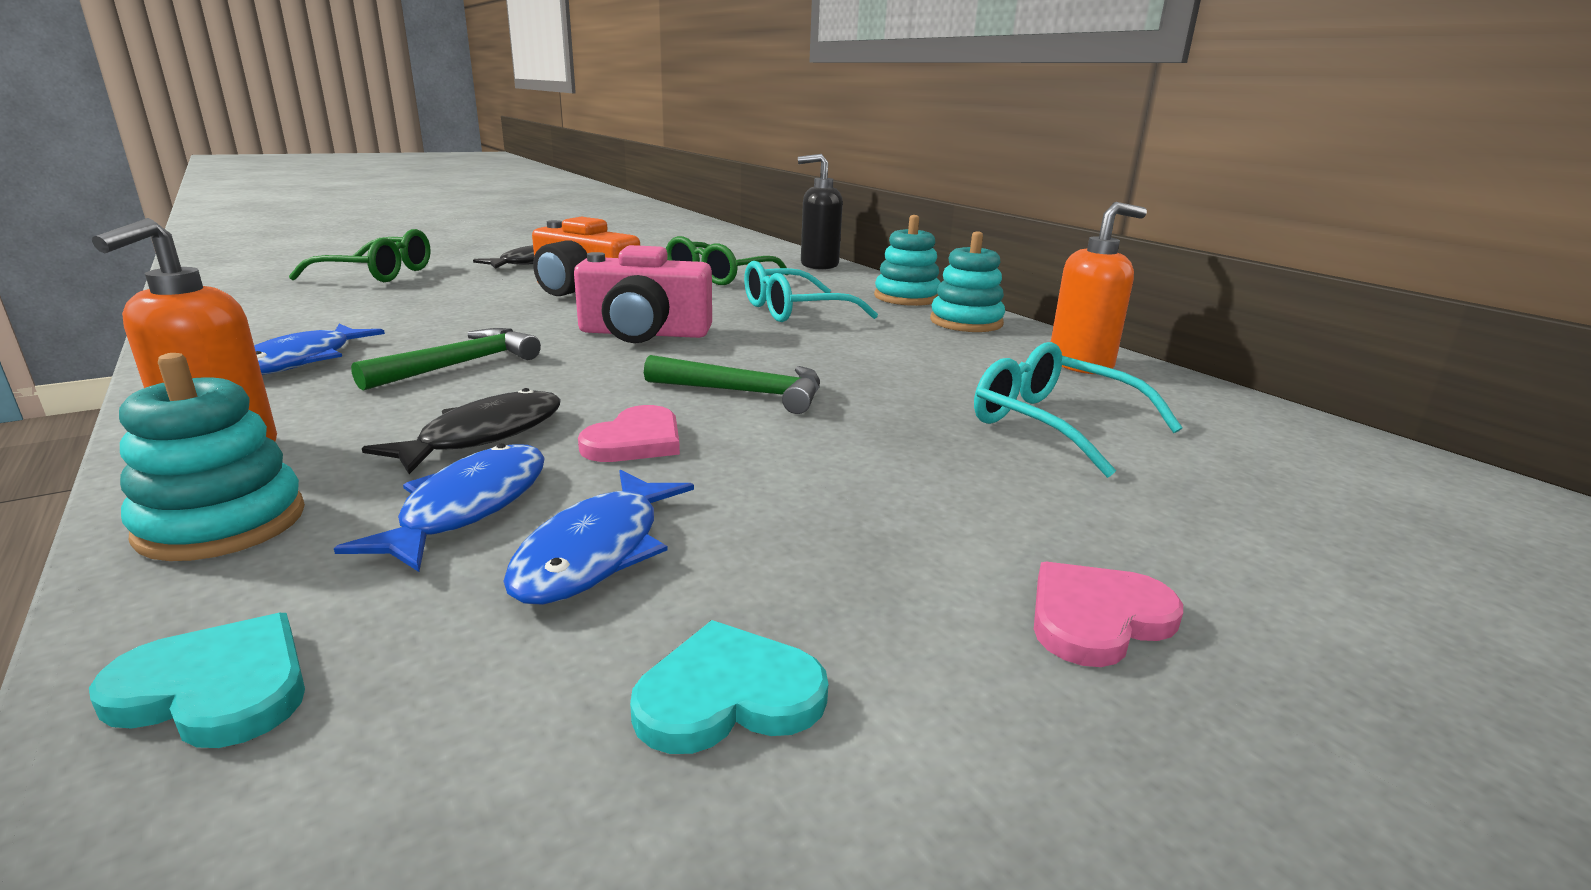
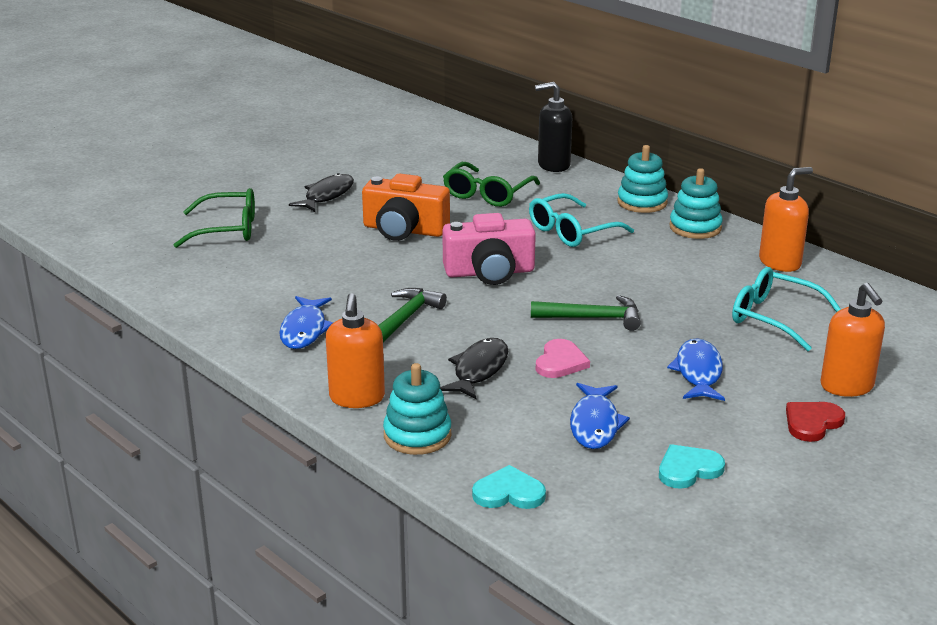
camera: 10 degrees left, 5 degrees up
blue fish [334,444,545,572] -> blue fish moved to [667,338,725,401]
pink heart [1034,562,1183,667] -> red heart [786,402,845,442]
none -> orange soap dispenser [821,283,885,397]

